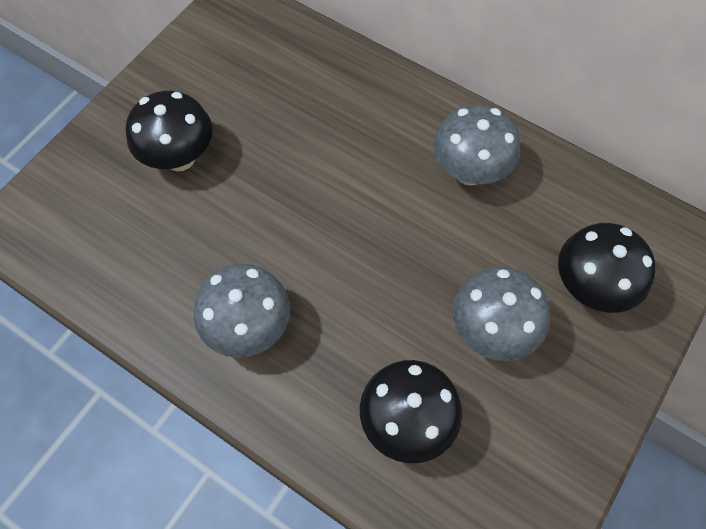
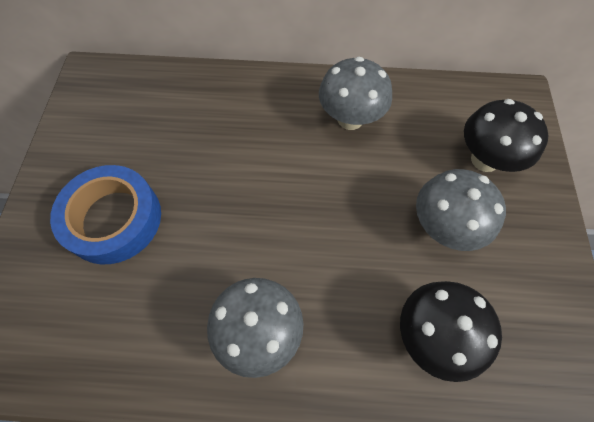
camera: 30 degrees left, 0 degrees up
black mushroom [126,91,213,171] -> blue tape [50,165,161,264]

